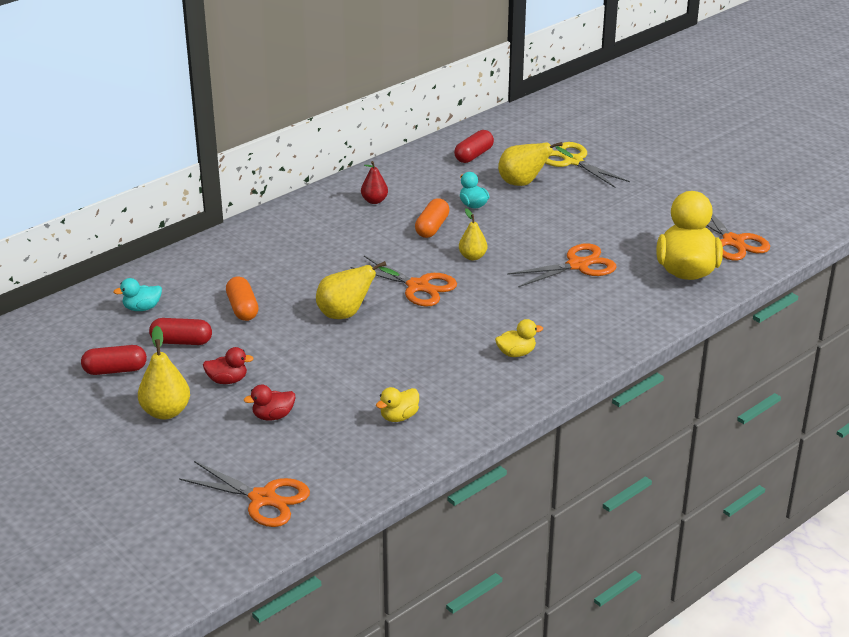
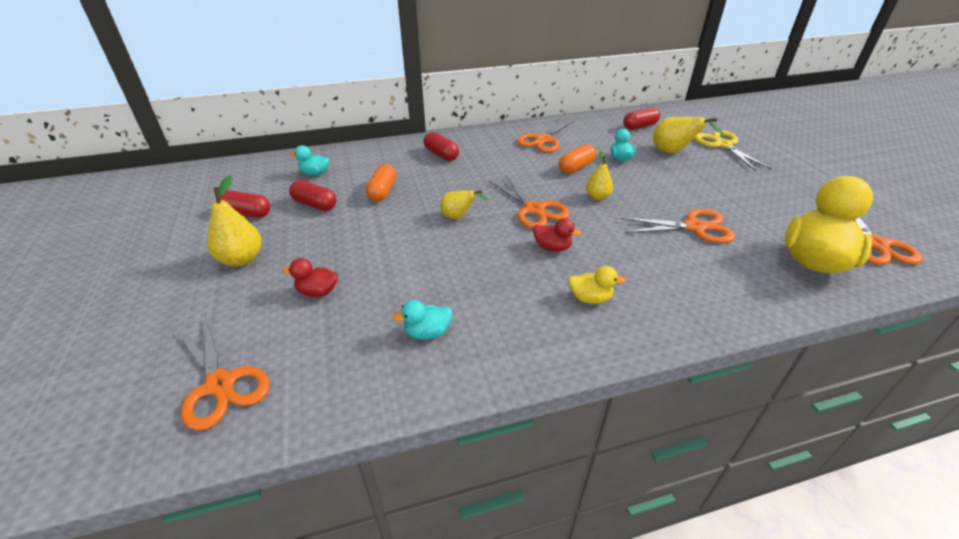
camera: 25 degrees right, 5 degrees up
red duck [203,347,254,384] -> red duck moved to [533,218,581,252]
yellow pear [316,261,400,319] -> yellow pear [440,190,489,219], size x0.65
red pear [361,161,388,204] -> orange scissors [517,119,574,153]
yellow duck [376,387,419,422] -> turquoise duck [393,300,452,340]
none -> red capsule [424,132,459,161]

